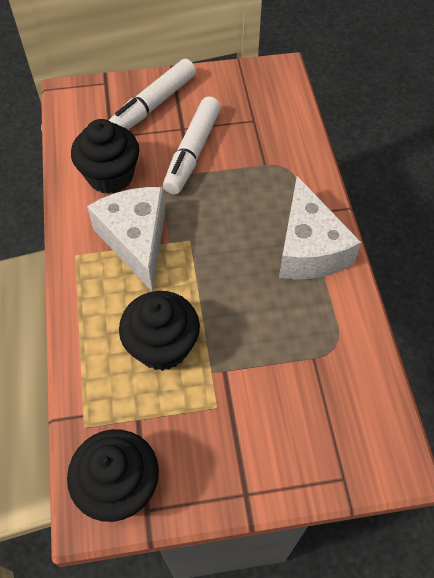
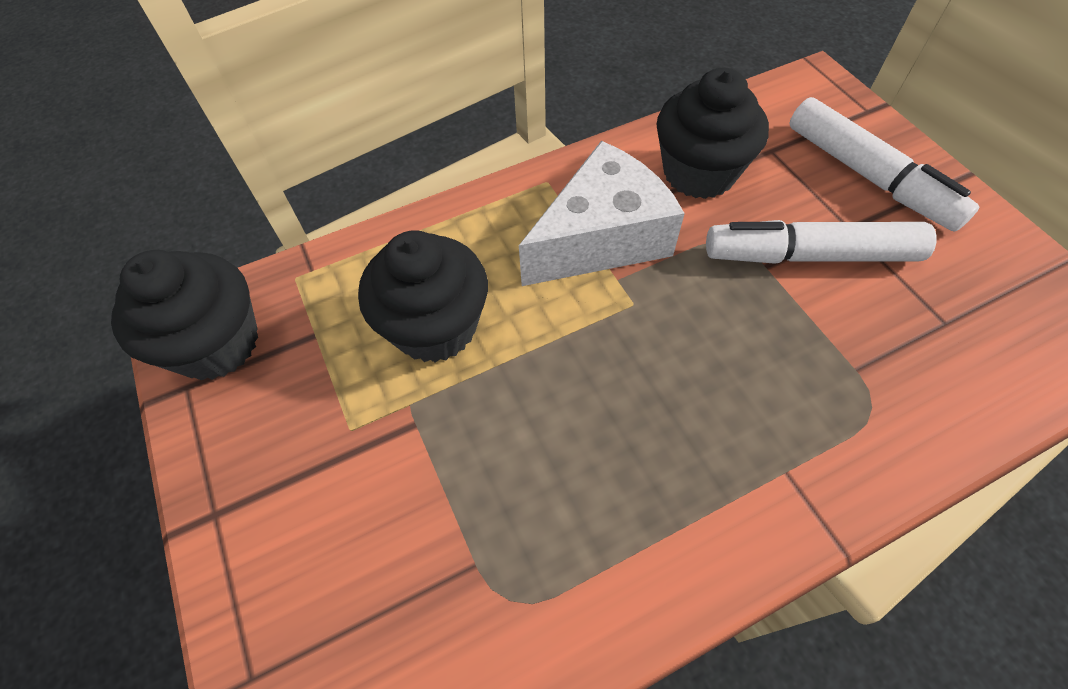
camera: 75 degrees right, 0 degrees up
white marker [109,59,196,130] -> white marker turned 150 degrees counterclockwise [789,97,979,232]
white cheese [279,176,361,279] -> none

